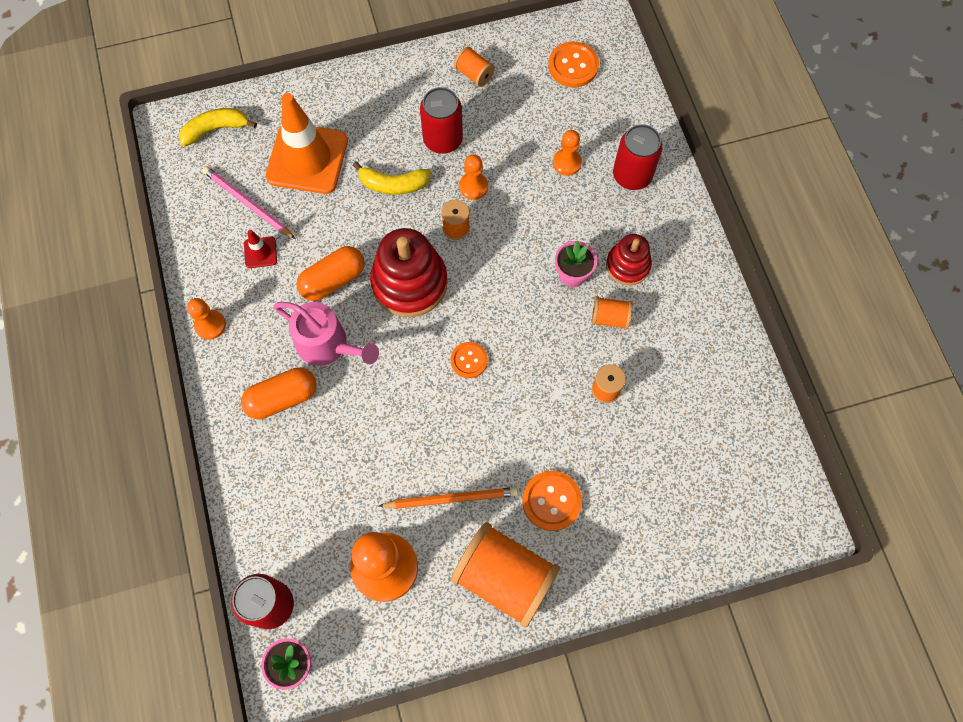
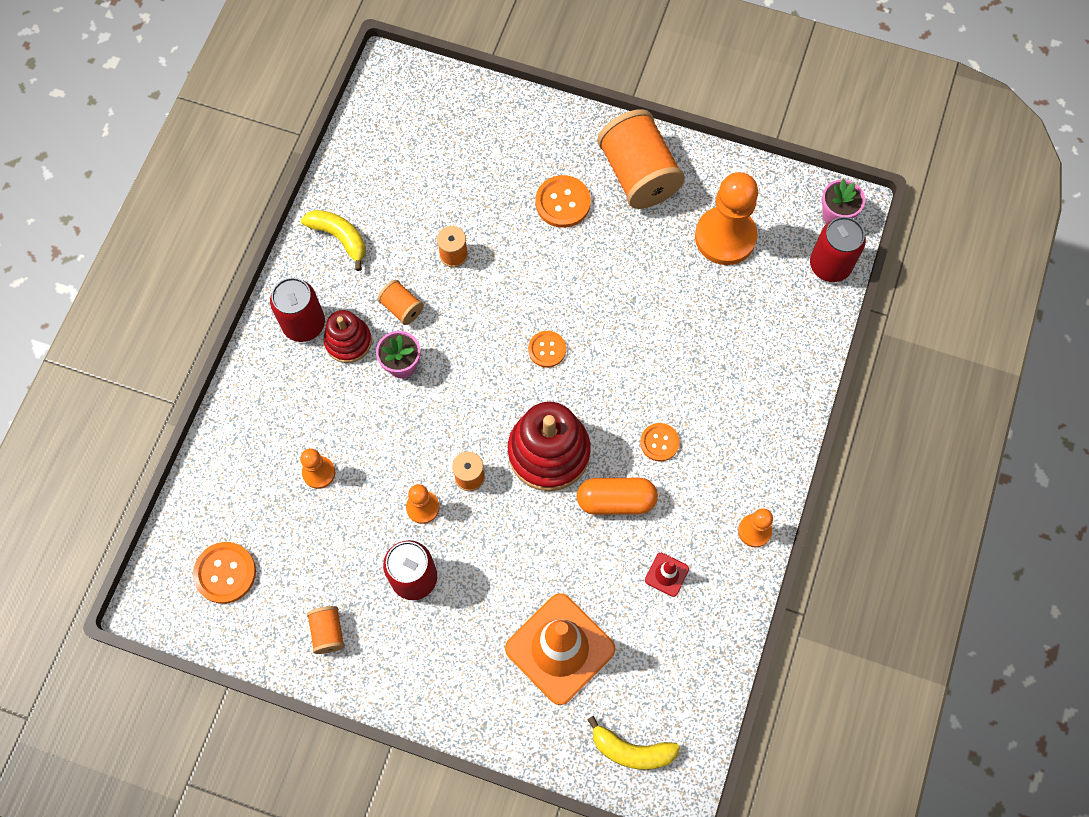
camera: 145 degrees left, 0 degrees up
pink pencil [202,166,296,239] -> none
orange capsule [241,367,317,419] -> none
pink watering can [274,302,379,366] -> orange button [640,423,680,462]
yellow banana [353,162,431,195] -> yellow banana moved to [301,210,366,271]
orange pencil [379,487,518,509] -> none
red can [613,124,663,190] -> red can moved to [270,278,325,342]

